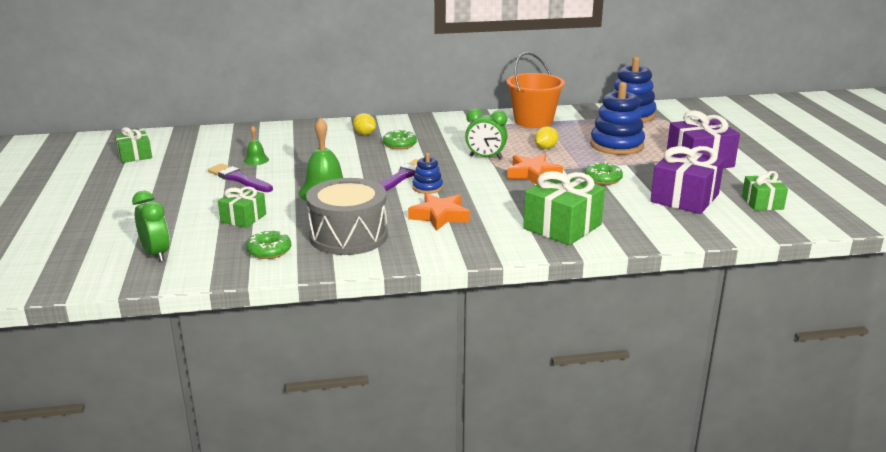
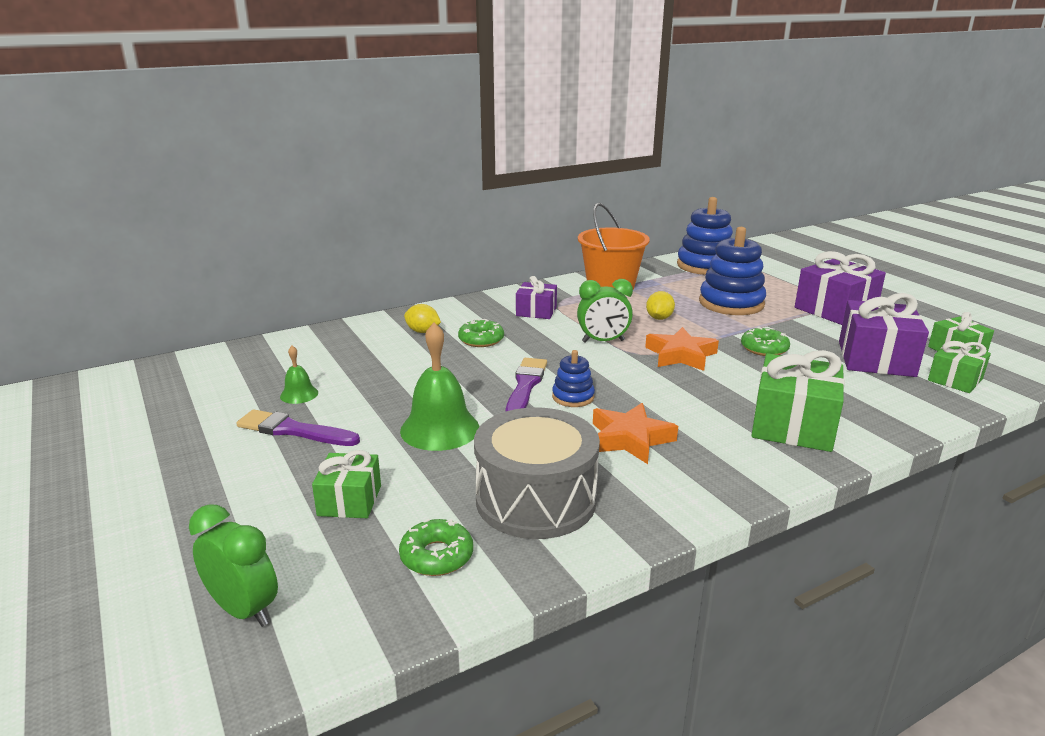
camera: 20 degrees left, 0 degrees up
green gift [115,127,152,163] -> green gift moved to [928,341,991,393]
none -> purple gift [516,276,557,319]

